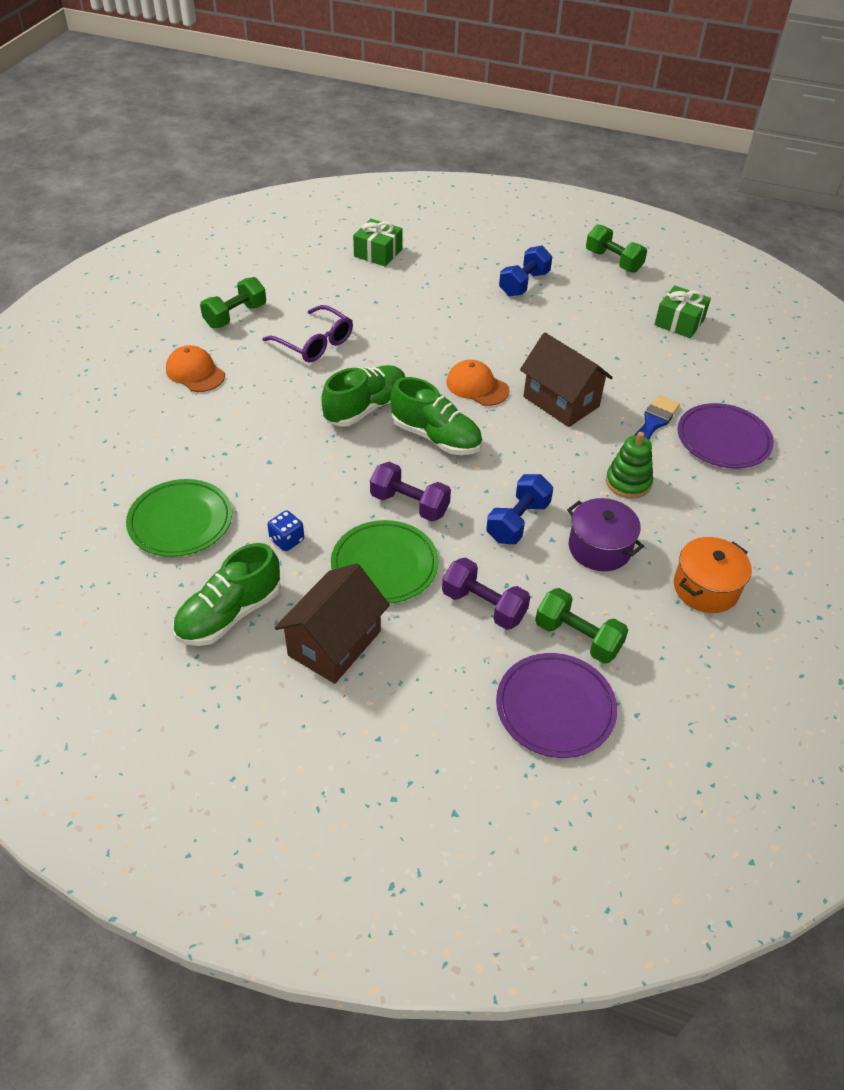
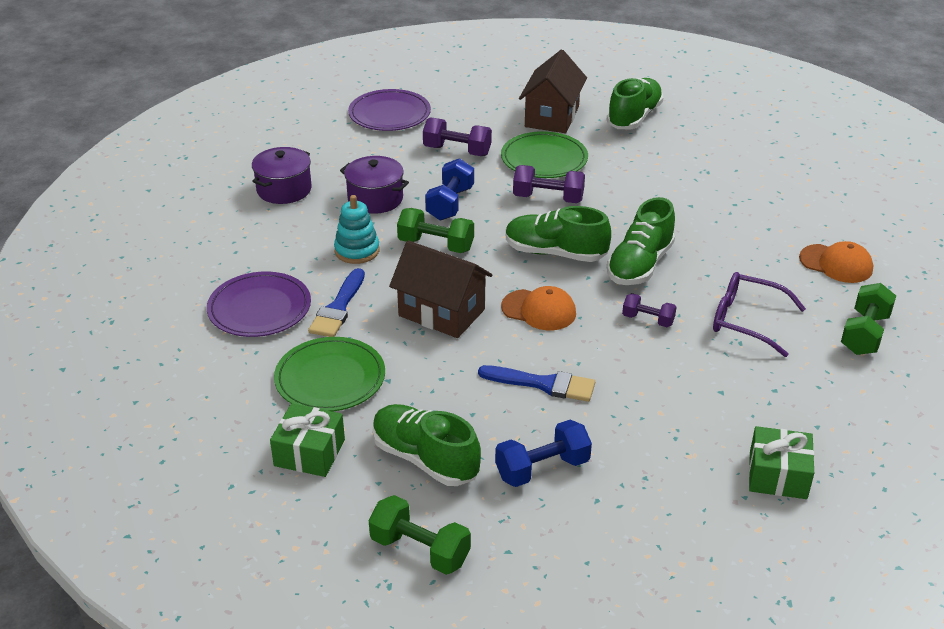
camera: 165 degrees right, 10 degrees down
green plate [126,479,232,557] -> green plate moved to [274,337,385,411]
blue dice [267,511,304,551] -> none
blue dumbbell [499,246,552,296] -> blue dumbbell turned 45 degrees clockwise [495,420,592,487]
green dumbbell [535,588,628,664] -> green dumbbell moved to [397,208,474,253]
green stacking toy [606,432,653,498] -> turquoise stacking toy [334,195,380,264]
orange pot [674,537,752,613] -> purple pot [252,147,312,204]
none -> green shoe [372,404,481,486]
none -> blue brush [478,365,595,402]
none -> purple dumbbell [622,293,677,327]

